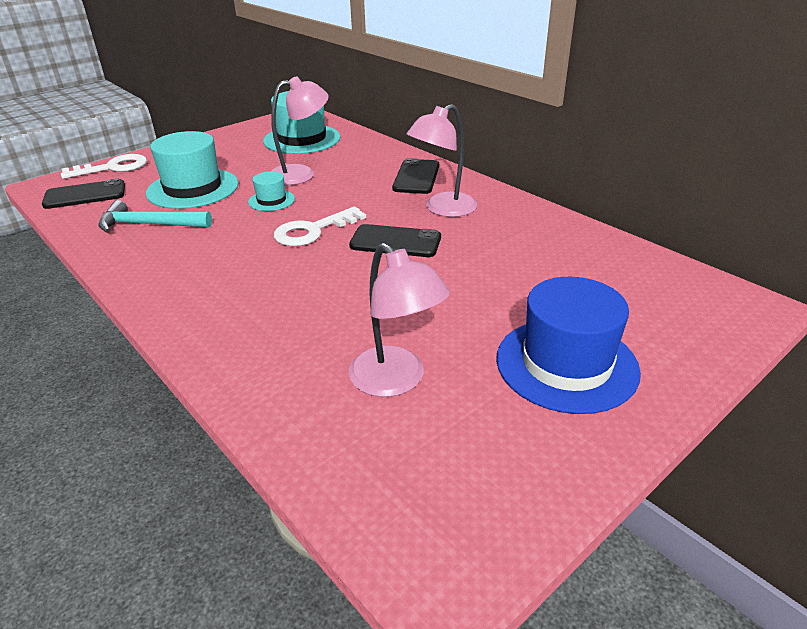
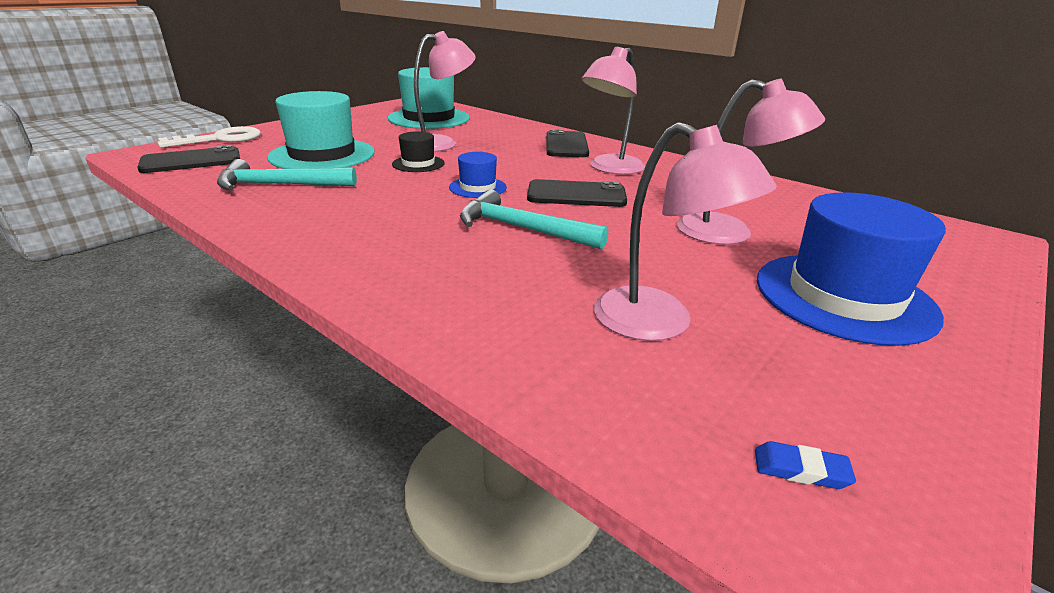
camera: 10 degrees left, 5 degrees down
turquoise hat [248,171,295,211] -> black hat [392,131,445,172]
white key [274,206,366,246] -> blue hat [449,152,507,198]
none -> turquoise hammer [460,189,608,250]
none -> pink lamp [677,79,825,245]
none -> blue eraser [755,441,856,489]

